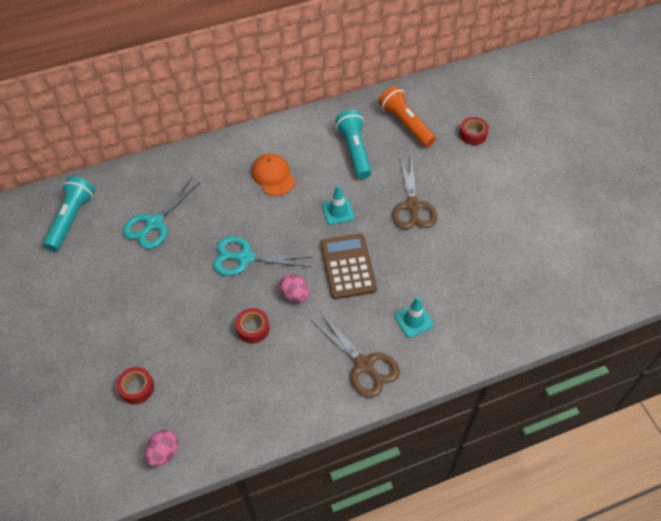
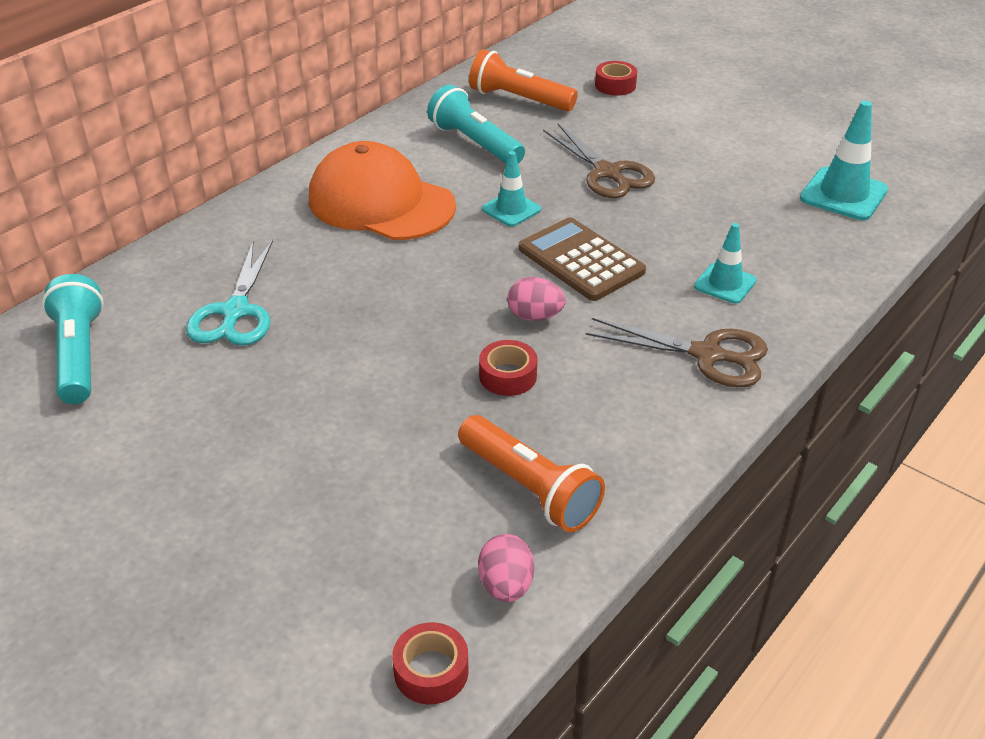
camera: 30 degrees left, 15 degrees down
red tape [116,367,154,404] -> red tape moved to [392,622,469,704]
turquoise scissors [213,236,312,276] -> none
orange cap [252,153,295,196] -> orange cap [309,141,456,240], size x1.80
none -> orange flashlight [458,415,605,532]
none -> turquoise traffic cone [800,101,888,220]

